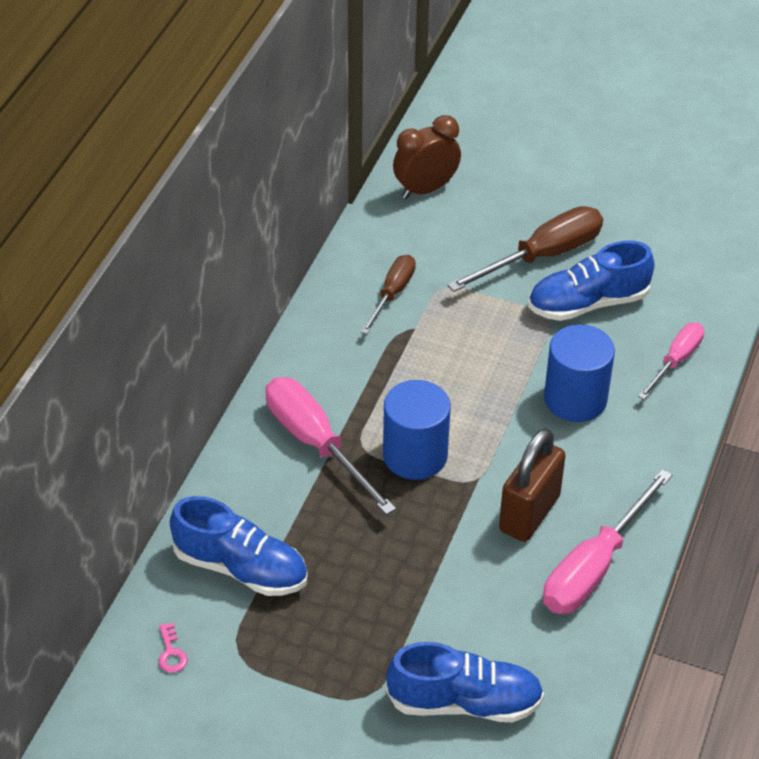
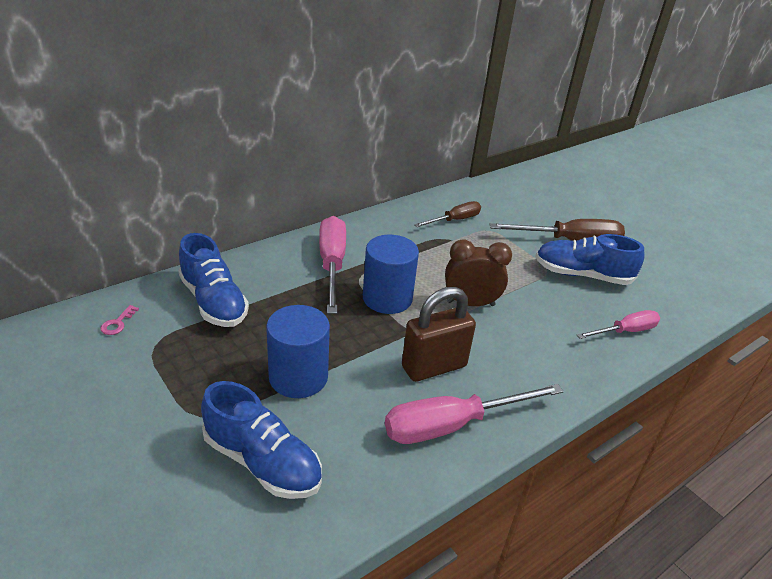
camera: 30 degrees right, 10 degrees down
brown clock [393,115,461,199] -> brown clock moved to [445,239,512,306]
blue cylinder [544,324,615,422] -> blue cylinder moved to [266,305,330,398]

